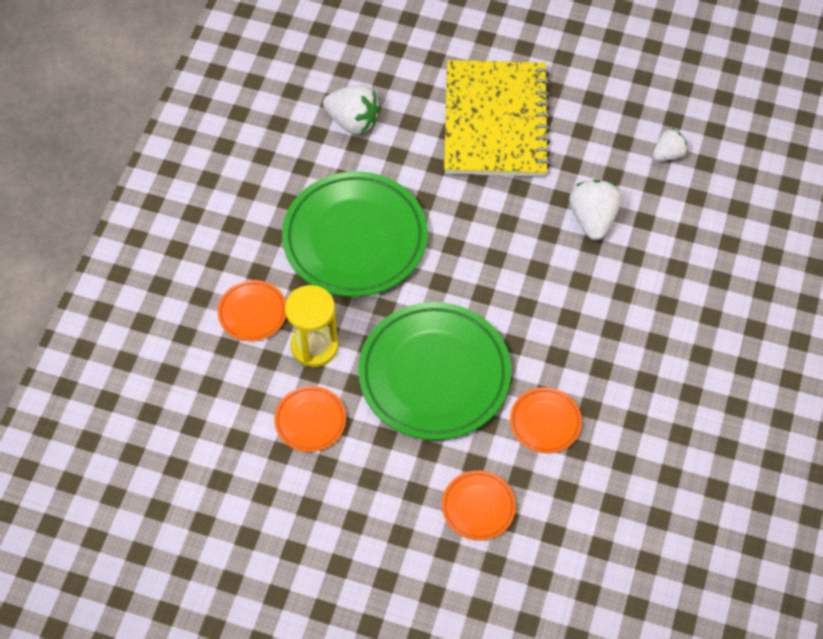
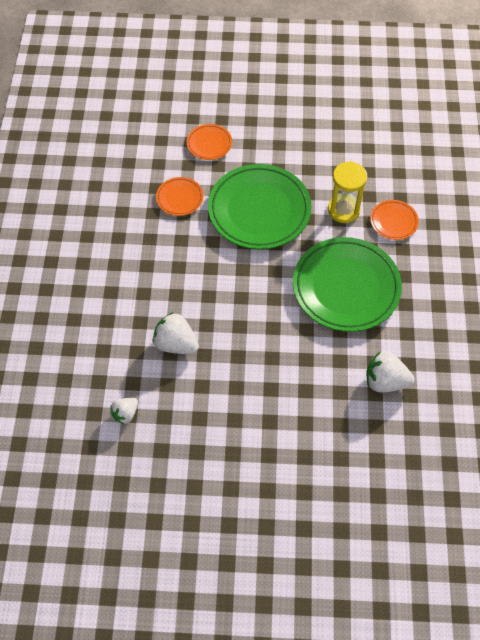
camera: 165 degrees right, 0 degrees up
orange plate [274,386,346,452] -> none
yellow notebook [444,60,551,177] -> none
white strawberry [569,180,621,240] -> white strawberry turned 135 degrees clockwise [153,312,199,354]

